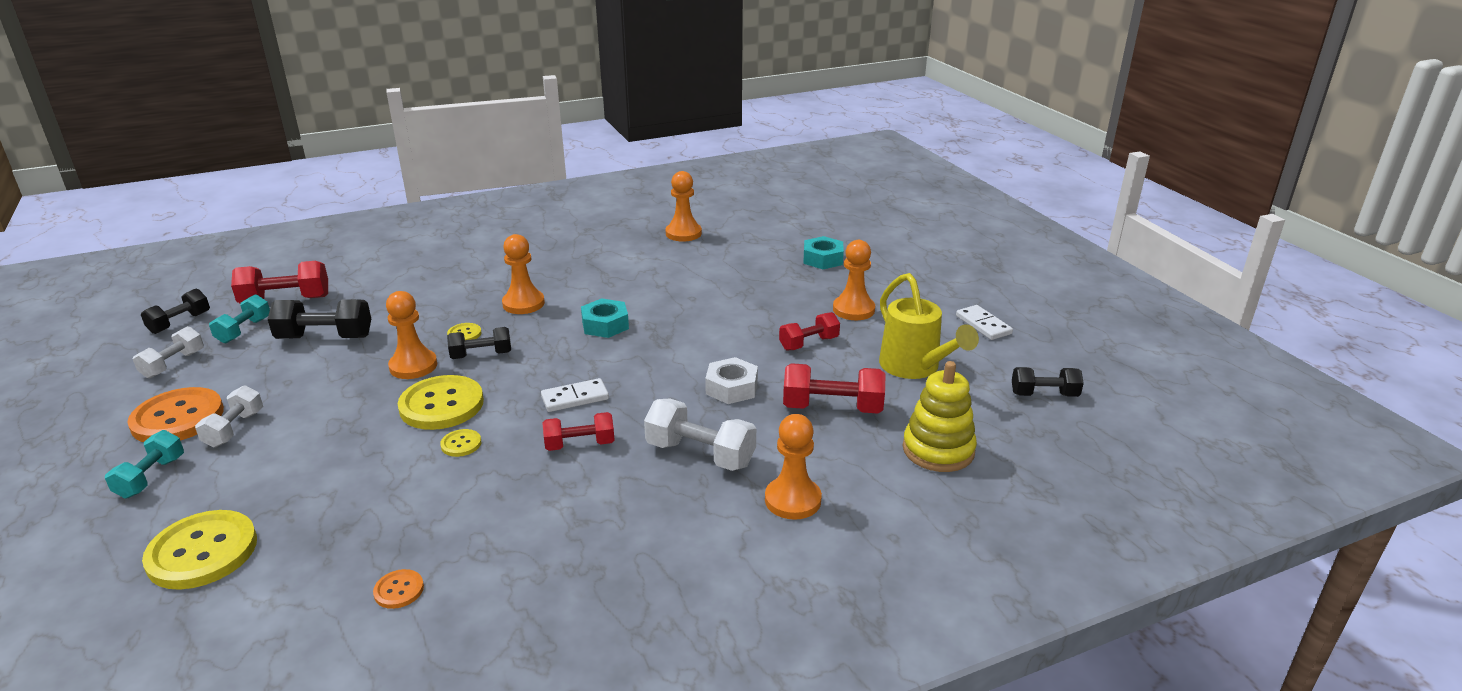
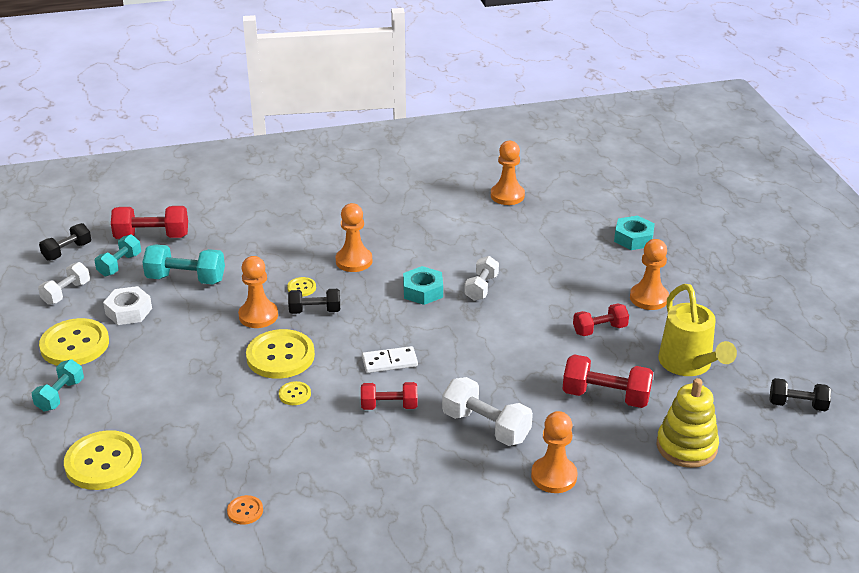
camera: 10 degrees right, 5 degrees up
orange button [127,387,224,442] -> yellow button [39,318,109,366]
white dumbbell [195,385,263,447] -> white dumbbell moved to [464,256,499,301]
black dumbbell [268,299,371,339] -> turquoise dumbbell [142,244,225,284]
white nut [705,357,758,404] -> white nut moved to [103,286,152,325]
white domino [956,305,1013,340] -> none

